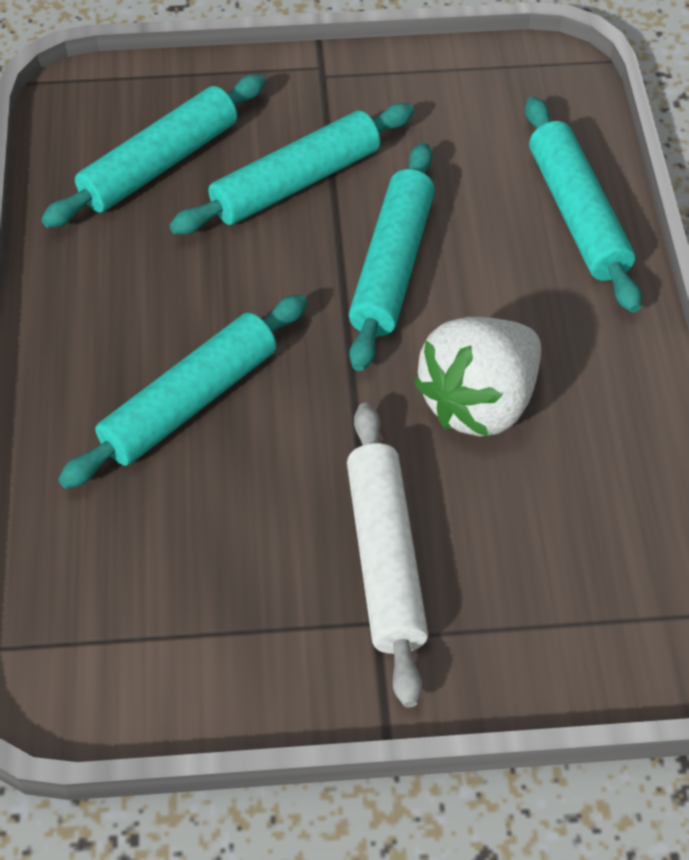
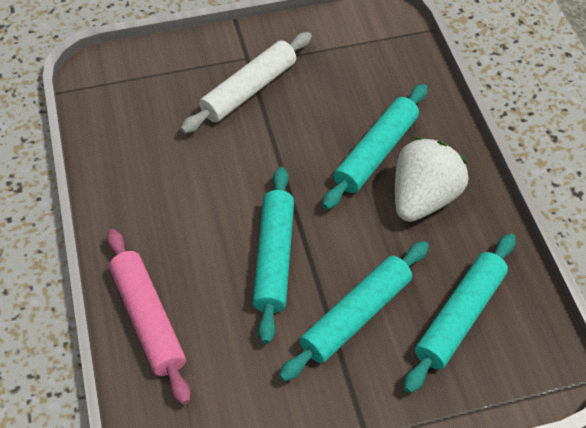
camera: 170 degrees right, 0 degrees up
white rolling pin [347,403,428,707] -> white rolling pin turned 60 degrees clockwise [180,32,312,134]
white strawberry [414,317,541,437] -> white strawberry moved to [395,137,469,222]
turquoise rolling pin [525,97,642,312] -> pink rolling pin [107,229,191,405]

